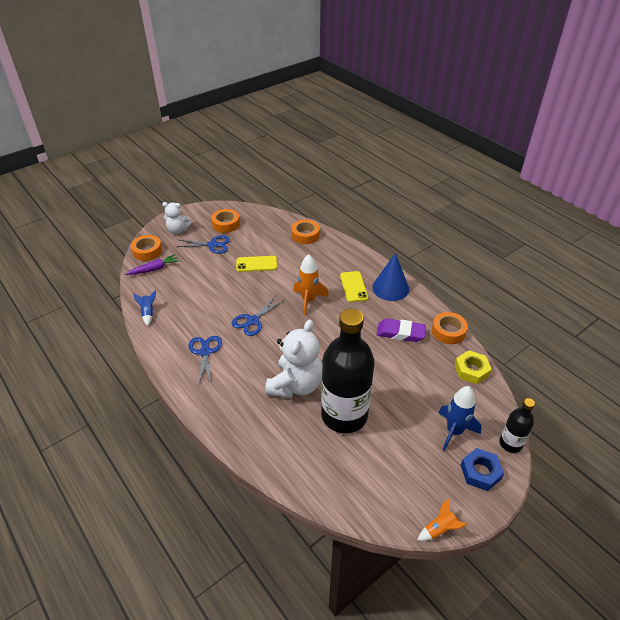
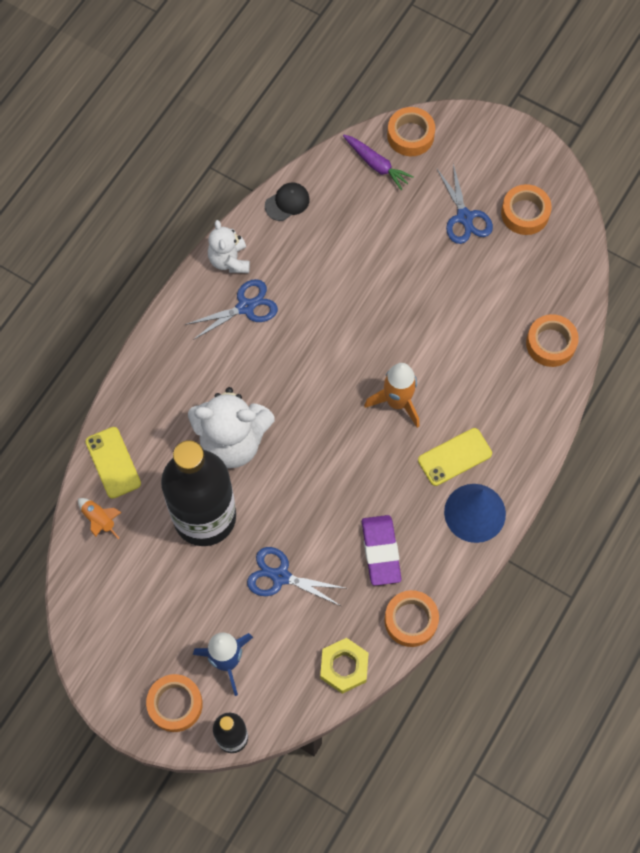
camera: 70 degrees right, 25 degrees up
blue rocket [133,290,156,326] -> black cap [265,183,310,221]
white teddy bear [162,202,191,234] -> white teddy bear moved to [208,220,250,273]
blue scissors [232,295,284,336] -> blue scissors moved to [247,547,345,606]
yellow phone [236,256,277,272] -> yellow phone moved to [85,427,141,498]
orange rocket [417,499,467,541] -> orange rocket moved to [78,498,122,539]
blue nut [461,448,504,491] -> orange tape [146,674,203,732]

